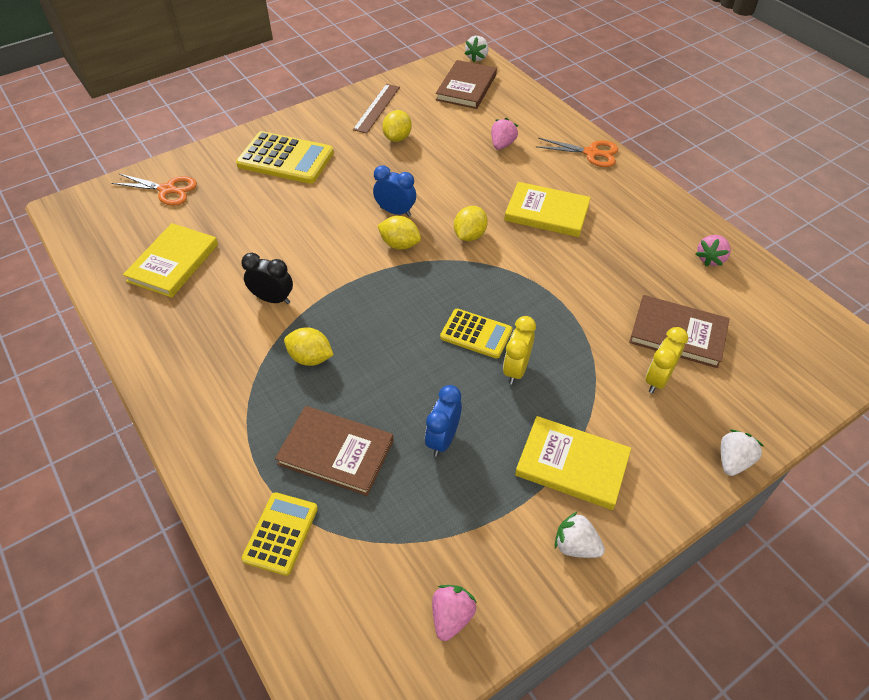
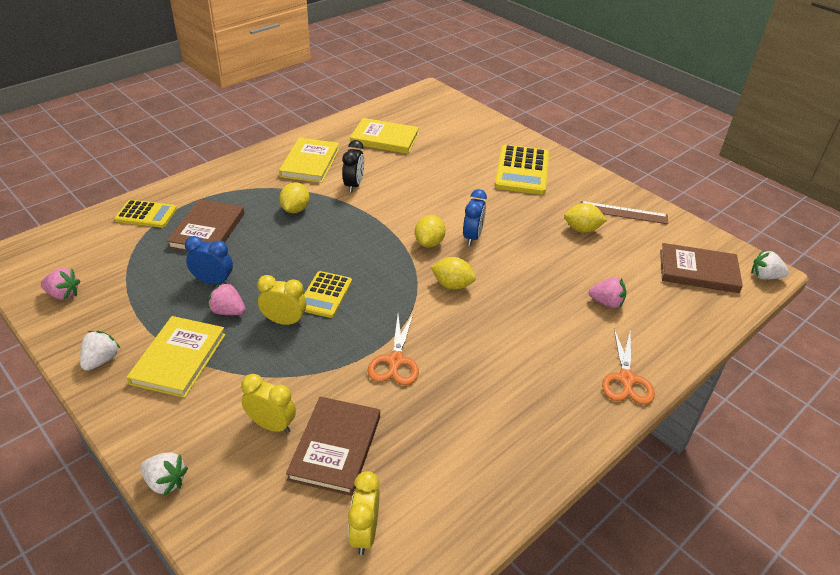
camera: 80 degrees right, 10 degrees down
orange scissors [111,173,197,206] -> orange scissors moved to [368,312,419,385]
yellow book [504,182,591,237] -> yellow book moved to [279,138,339,183]
pink strawberry [696,235,731,266] -> pink strawberry moved to [208,282,246,315]
none -> yellow clock [348,471,380,555]

